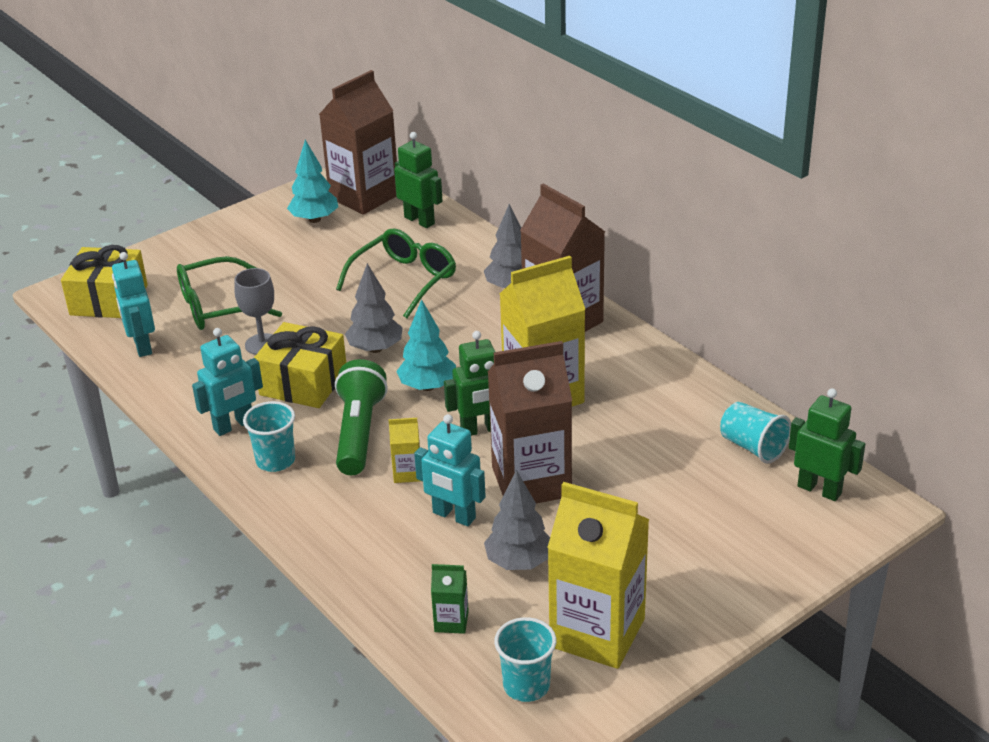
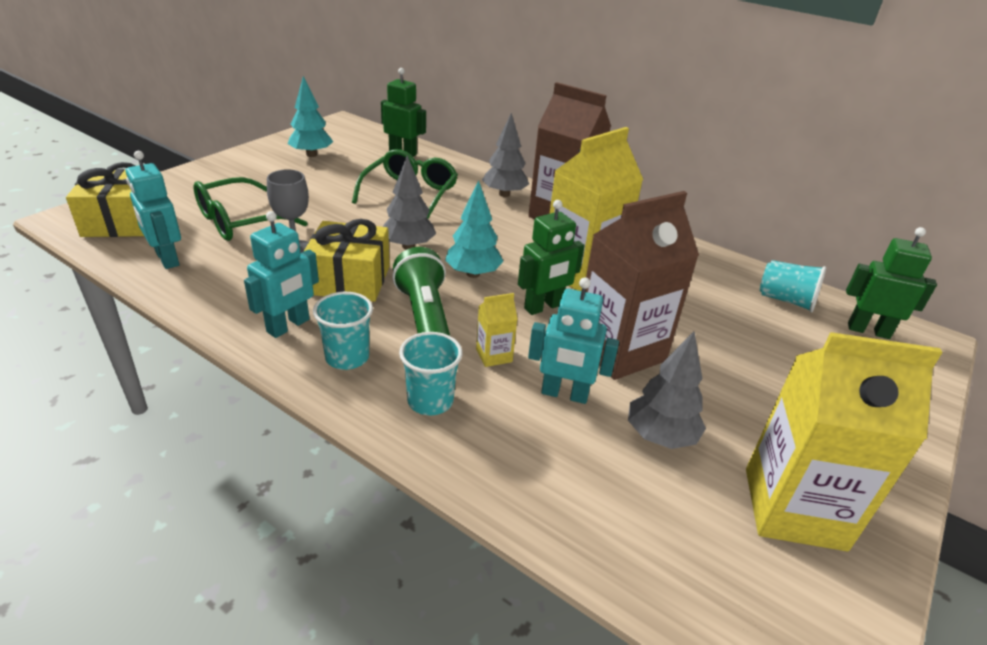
camera: 20 degrees left, 0 degrees up
brown carton [319,70,397,215] -> none
green carton [431,564,469,634] -> none
turquoise cup [494,617,556,702] -> turquoise cup moved to [399,332,463,415]

